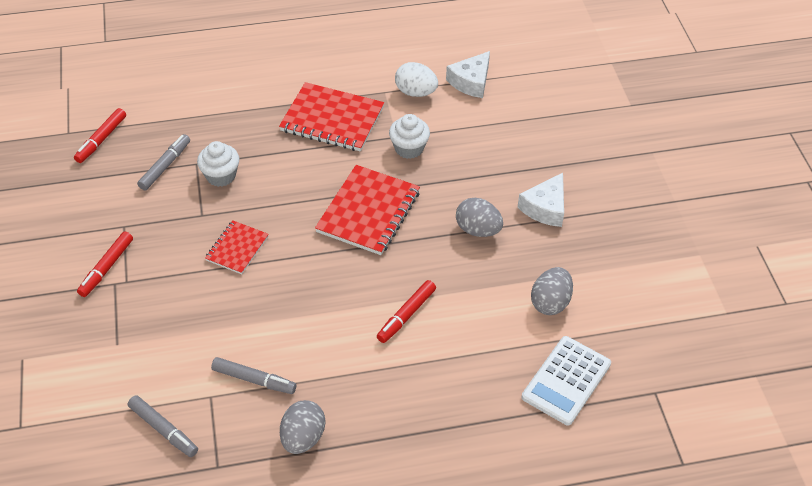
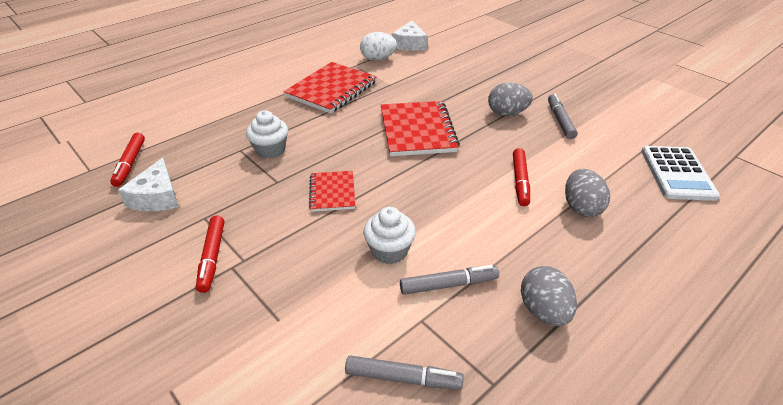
camera: 30 degrees left, 10 degrees down
grey marker [137,134,190,190] -> grey marker moved to [548,94,577,139]
red notebook [279,82,384,152] -> red notebook turned 45 degrees counterclockwise [283,62,377,114]
white cupcake [389,114,430,159] -> white cupcake moved to [363,207,416,264]
white cheese [517,173,564,227] -> white cheese moved to [118,158,179,211]
grey egg [531,267,573,315] -> grey egg moved to [565,169,610,217]

